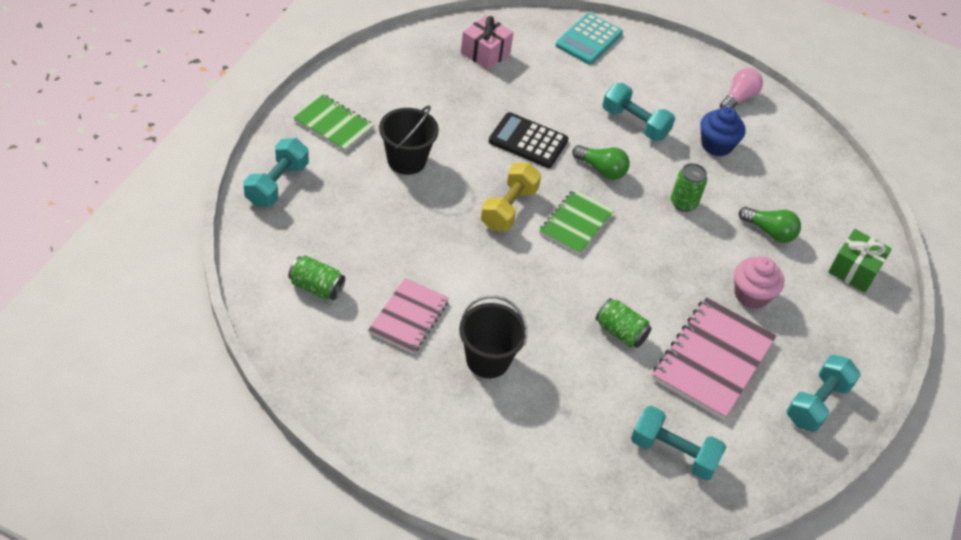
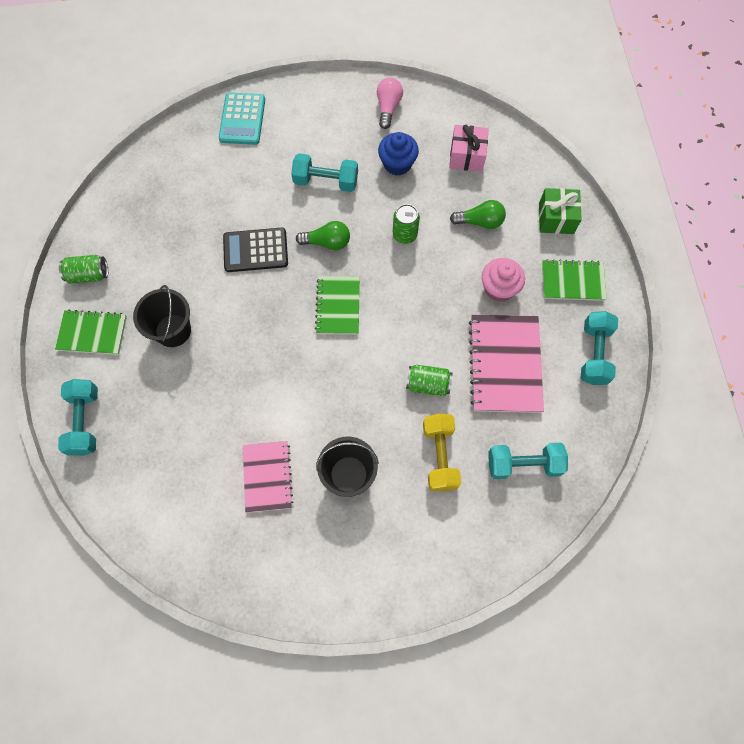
camera: 25 degrees left, 20 degrees up
green can [288,255,345,300] -> green can moved to [59,255,108,284]
pink gift [461,15,514,70] -> pink gift moved to [449,125,489,172]
yellow dumbbell [481,163,541,231] -> yellow dumbbell moved to [423,413,461,492]
none -> green notebook [542,259,607,301]

